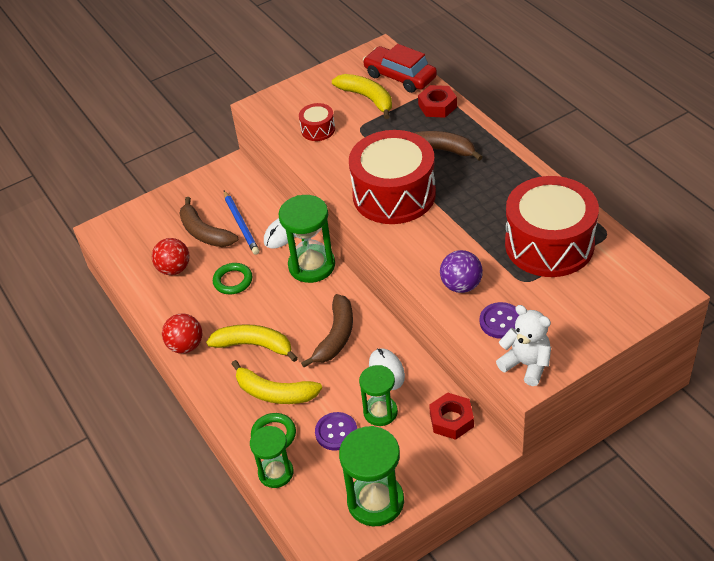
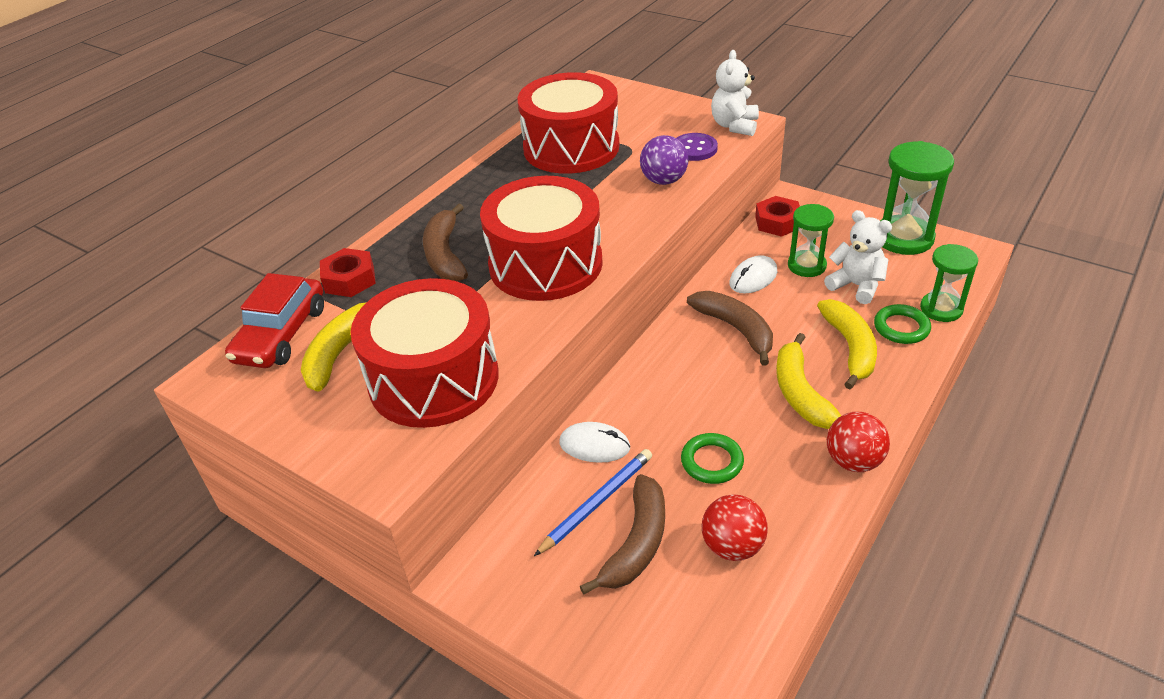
camera: 115 degrees left, 5 degrees down
green hourglass [278,195,335,283] -> none
red drum [299,103,335,141] -> red drum [351,278,499,428], size x2.27
brown banana [301,294,353,367] -> brown banana turned 60 degrees clockwise [687,291,773,366]
purple button [315,412,357,451] -> white teddy bear [824,210,892,304]

